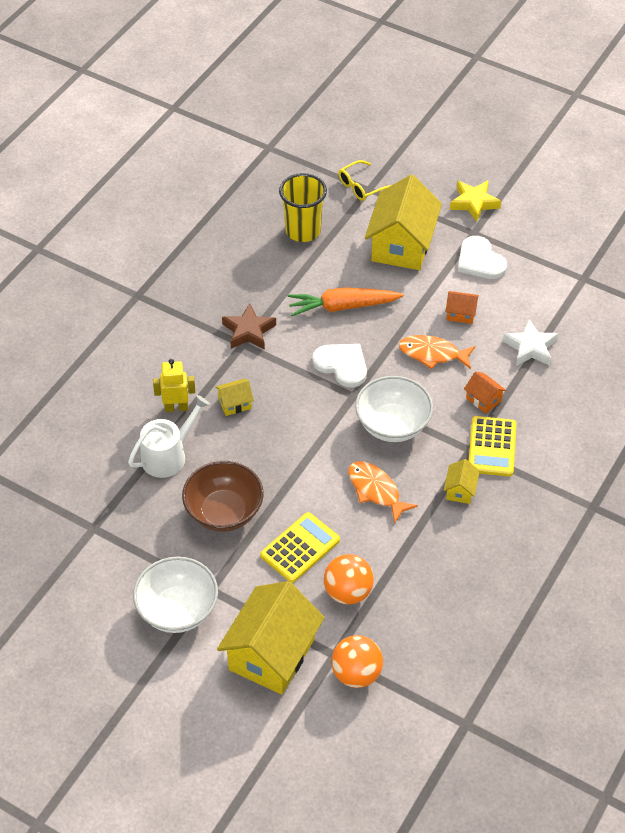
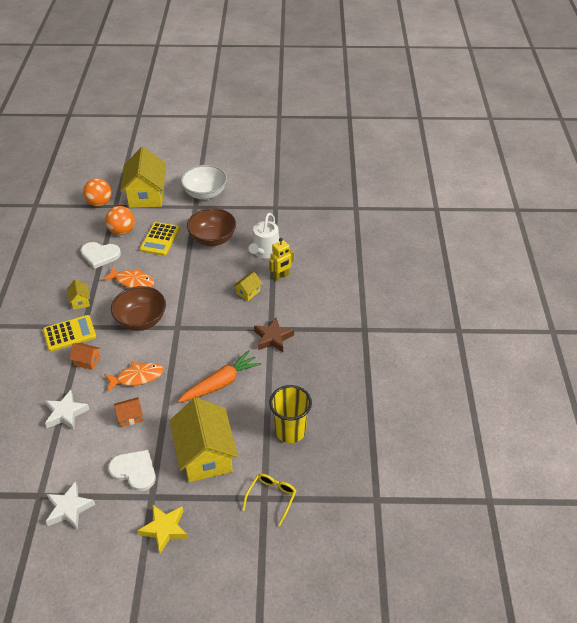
camera: 150 degrees right, 5 degrees down
white heart [313,344,367,388] -> white heart moved to [81,242,121,269]
white bowl [355,376,433,442] -> brown bowl [111,286,166,331]
yellow calculator [469,416,516,476] -> yellow calculator turned 90 degrees clockwise [43,315,96,352]
none -> white star [46,481,95,530]

